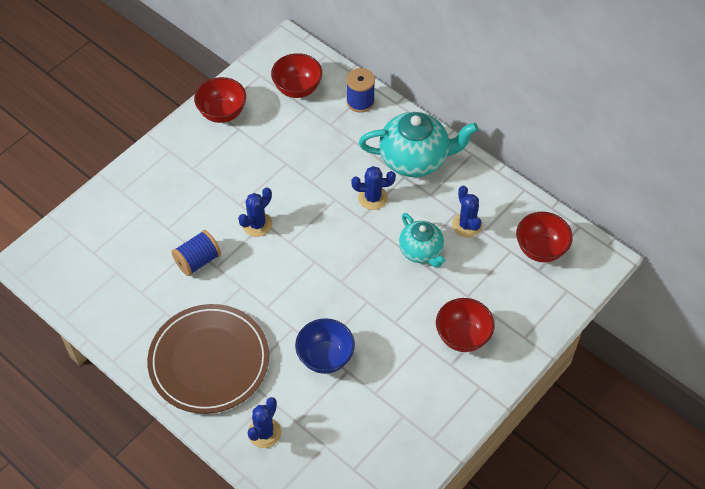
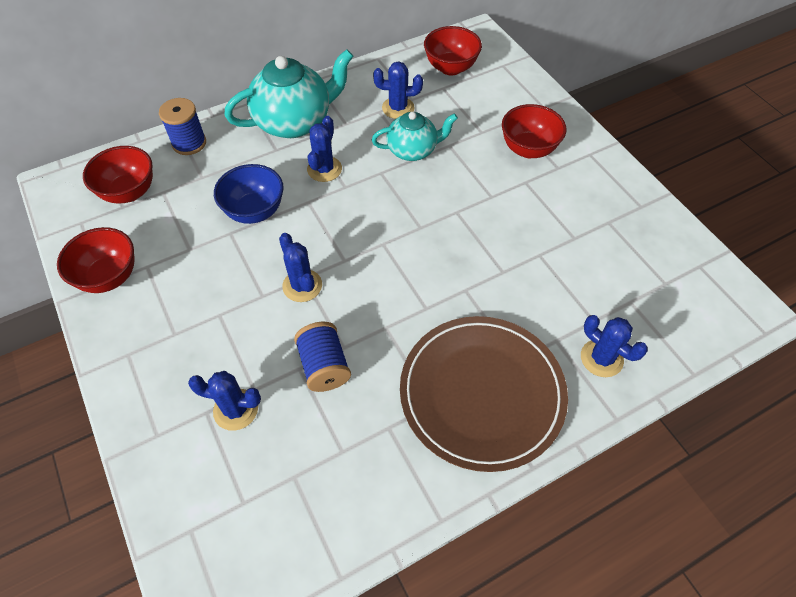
camera: 70 degrees left, 0 degrees up
blue bowl [295,318,355,374] -> blue bowl moved to [214,164,283,224]
turquoise teapot [359,112,478,177] -> turquoise teapot turned 45 degrees clockwise [225,49,353,138]
none -> blue cactus [188,371,261,431]

